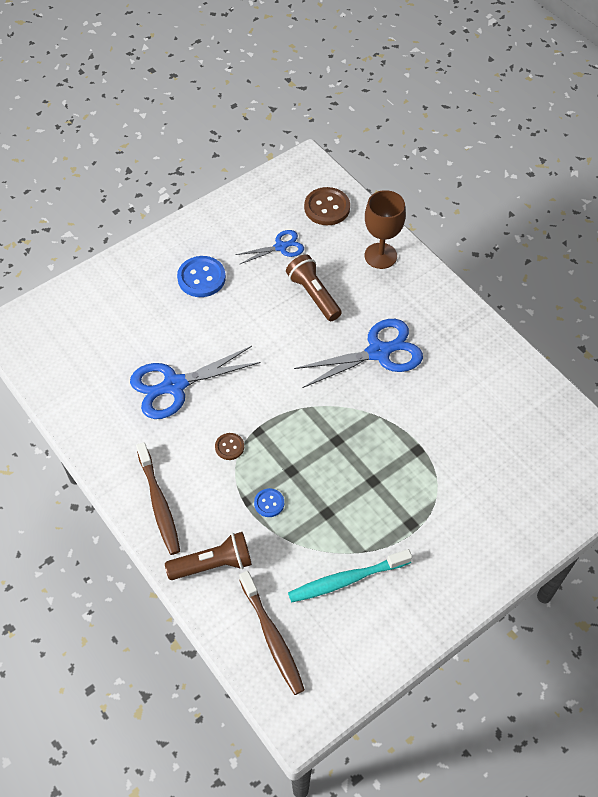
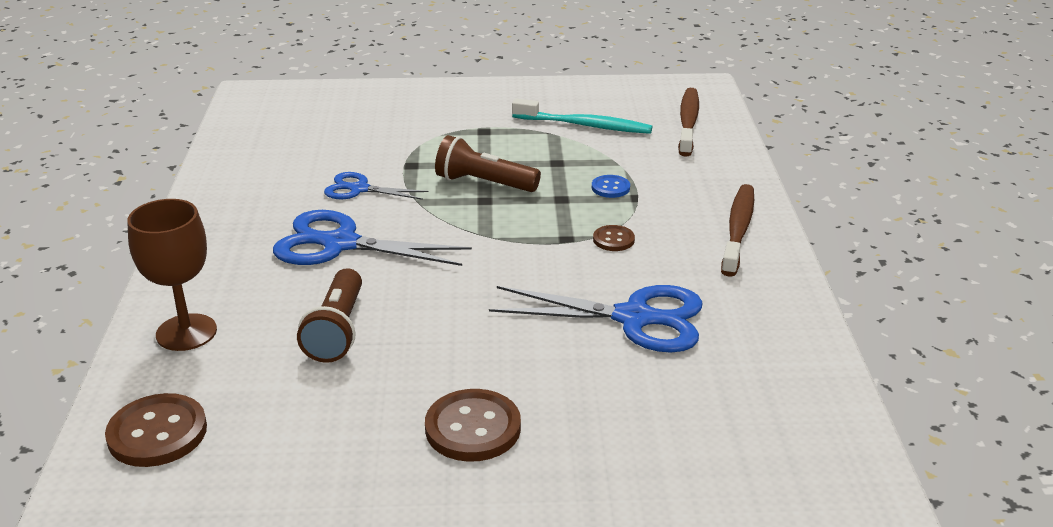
camera: 145 degrees left, 25 degrees down
brown flashlight [165,532,252,580] -> brown flashlight moved to [435,135,541,192]
blue button [177,256,226,297] -> brown button [425,389,521,462]
blue scissors [235,230,304,265] -> blue scissors moved to [324,172,429,200]

